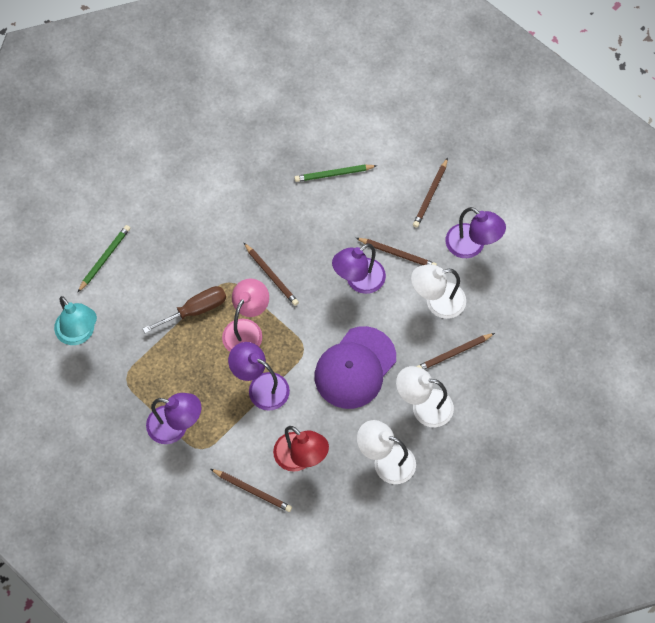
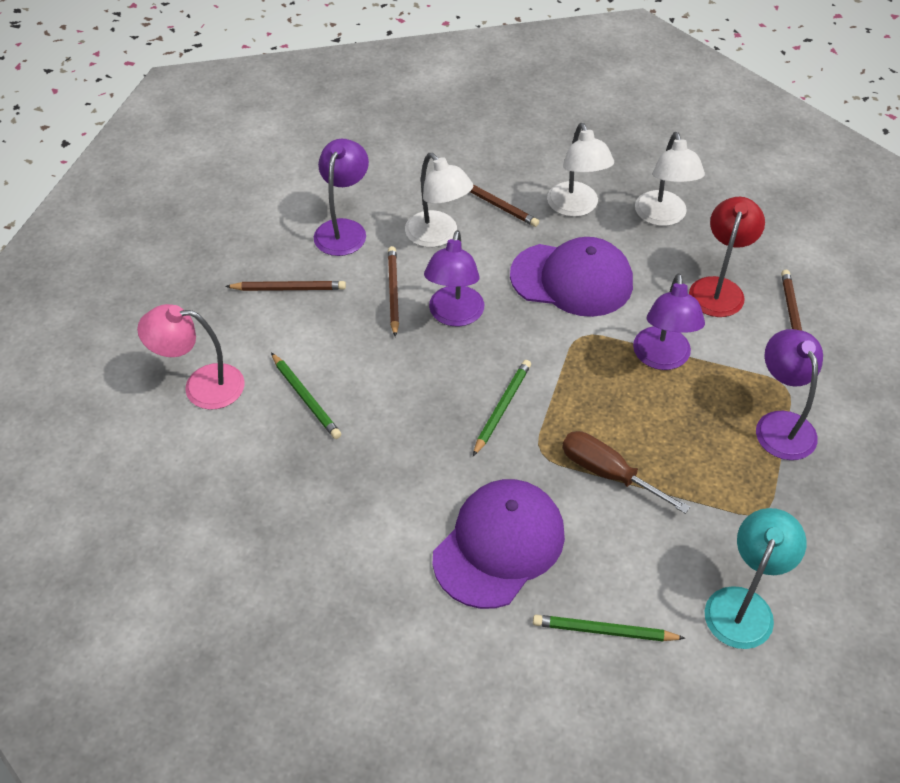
camera: 115 degrees left, 15 degrees down
pink lamp [222,278,269,352] -> pink lamp moved to [137,304,245,410]
brown pencil [244,243,299,306] -> green pencil [473,360,531,456]
purple lamp [332,243,386,294] -> purple lamp turned 75 degrees clockwise [424,230,484,326]
none -> purple cap [433,479,565,609]

